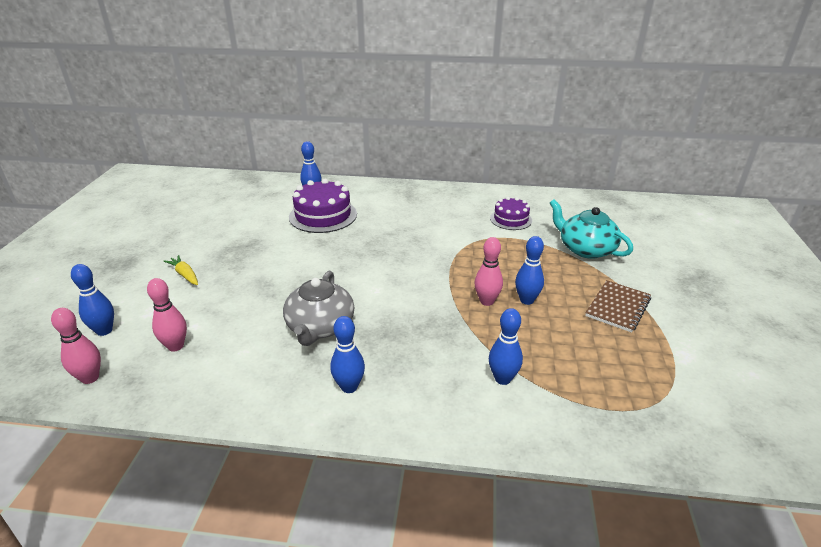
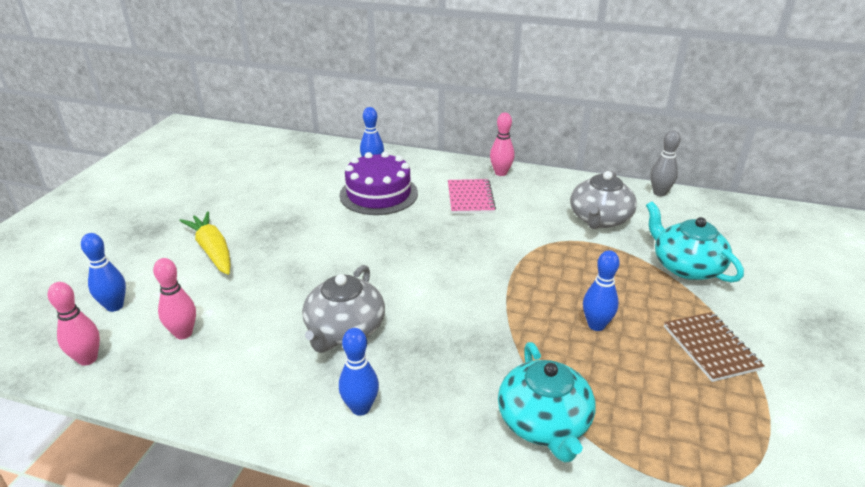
camera: 10 degrees right, 0 degrees up
yellow carrot [164,255,198,285] -> yellow carrot [179,211,231,275], size x1.69
pink bowling pin [475,237,503,306] -> pink bowling pin moved to [490,113,515,176]
blue bowling pin [489,308,523,385] -> turquoise teapot [498,342,596,463]
purple cake [490,197,532,230] -> grey teapot [570,171,637,229]
brown notebook [585,280,651,333] -> brown notebook turned 60 degrees counterclockwise [664,312,765,382]
none -> pink notebook [448,179,496,214]
none -> grey bowling pin [650,130,681,196]

